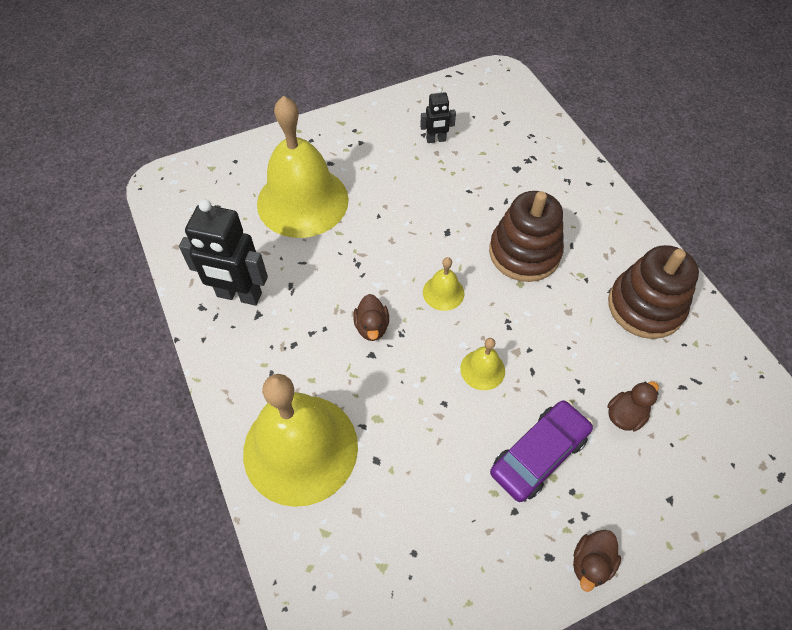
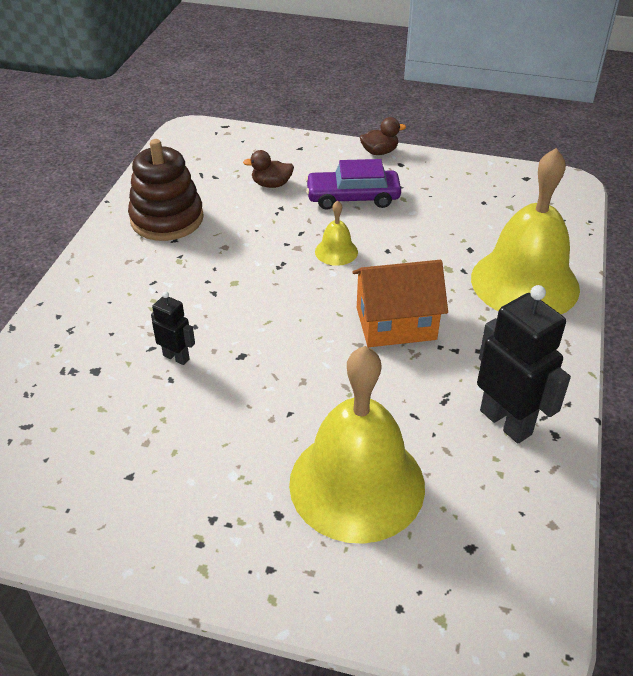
camera: 140 degrees left, 15 degrees down
brown duck [353,294,389,341] -> orange house [352,260,448,347]
black robot [420,88,456,143] -> black robot moved to [151,291,195,365]
yellow bell [423,257,465,311] -> none
brown stacking toy [489,191,564,282] -> none

